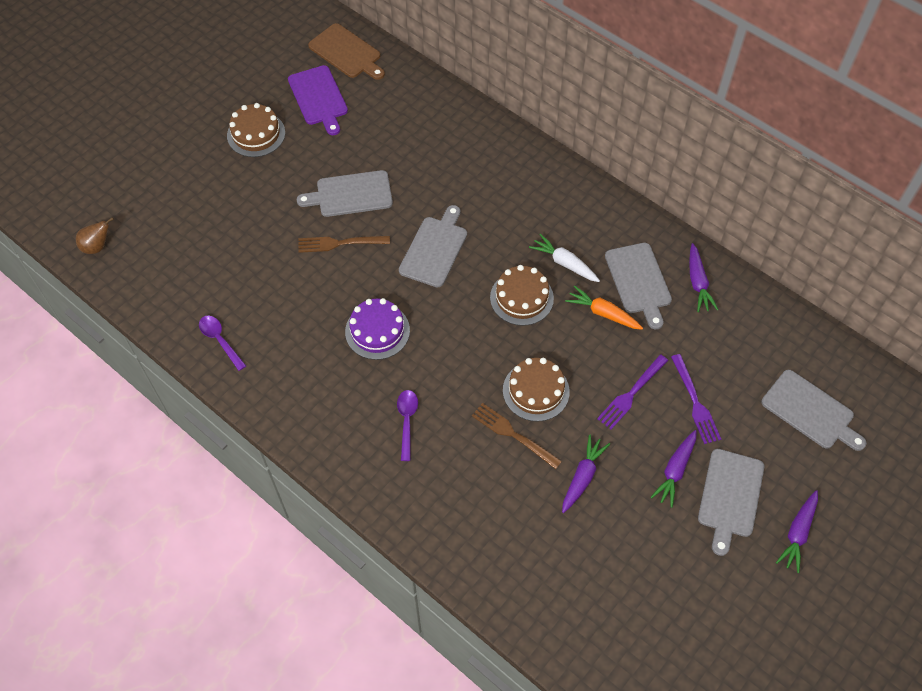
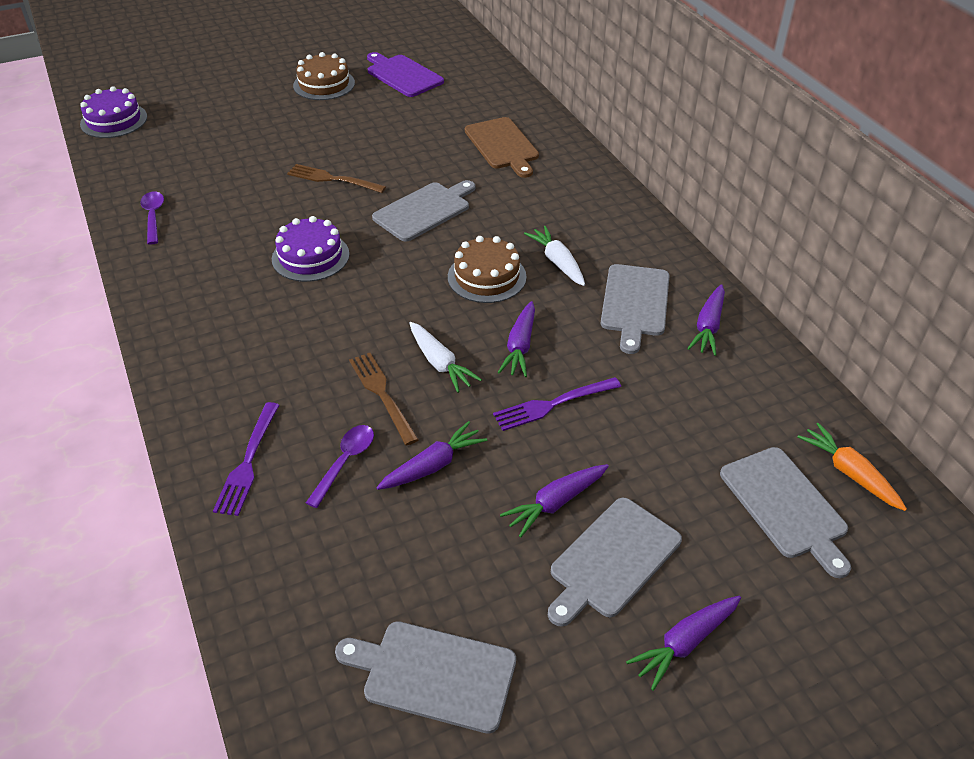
camera: 25 degrees right, 15 degrees down
brown pear [76,217,114,254] -> purple cake [80,86,147,138]
purple cutting board [288,65,348,135] -> purple cutting board turned 135 degrees clockwise [367,52,444,97]
grey cutting board [297,170,393,217] -> grey cutting board moved to [335,621,516,734]
brown cutting board [308,23,385,80] -> brown cutting board moved to [465,117,539,178]
purple spoon [397,390,418,461] -> purple spoon moved to [306,425,374,508]
brown cake [503,358,570,422] -> white carrot [410,322,482,393]
orange carrot [565,285,643,330] -> orange carrot moved to [797,423,907,511]
purple fork [671,354,721,444] -> purple fork moved to [213,402,279,516]
none -> purple carrot [498,301,535,377]

